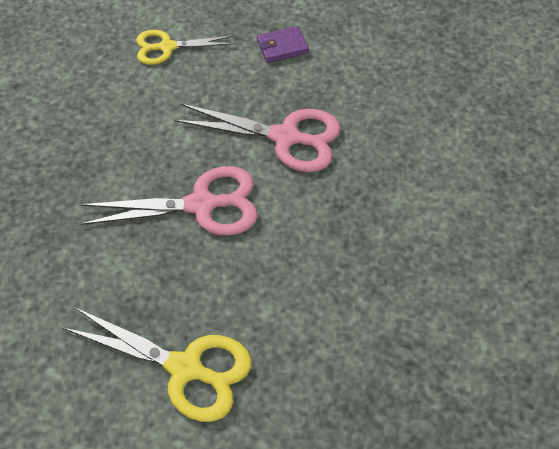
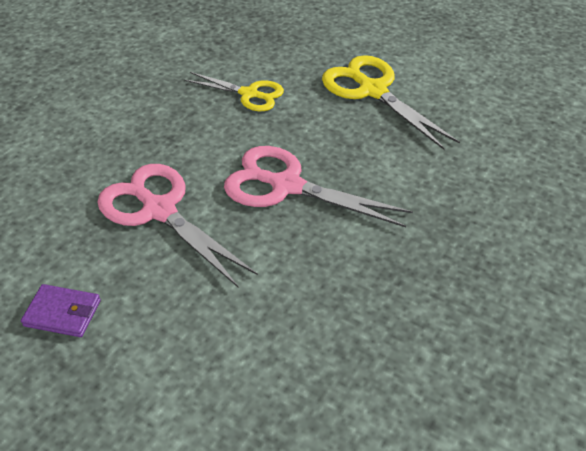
camera: 150 degrees left, 10 degrees down
yellow scissors [136,30,235,65] -> yellow scissors moved to [185,72,284,111]

